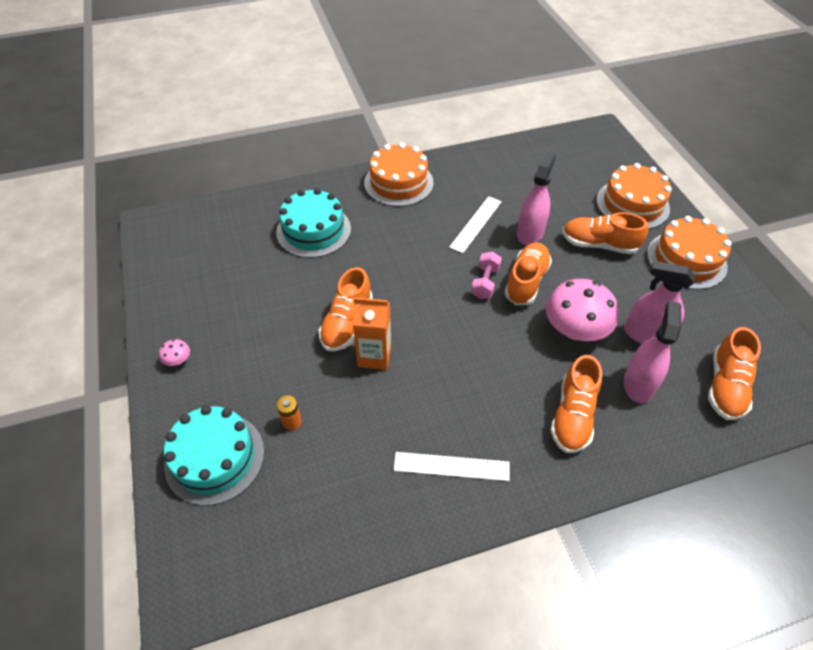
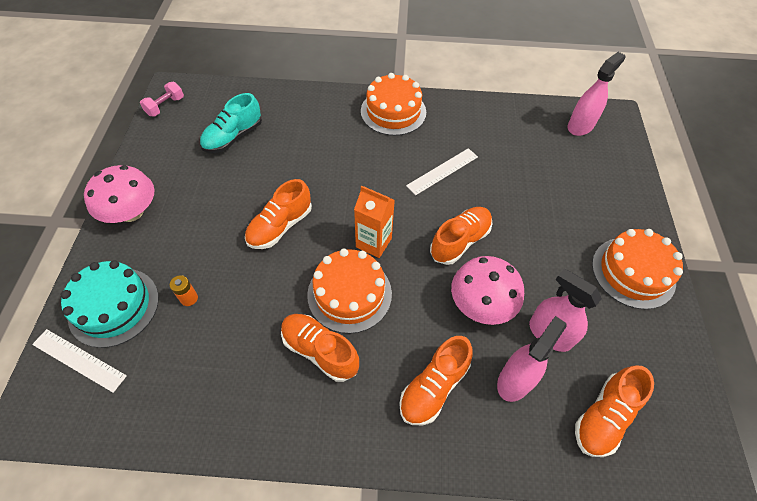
camera: 20 degrees right, 5 degrees up
pink mushroom [159,339,190,366] -> pink mushroom [84,165,155,223], size x2.42
turquoise cake [276,188,351,258] -> none
orange carton [353,297,391,370] -> orange carton moved to [354,186,395,258]
white ruler [394,452,510,481] -> white ruler moved to [32,329,127,393]
pink dumbbell [471,252,502,299] -> pink dumbbell moved to [140,82,184,116]
pink spray bottle [517,152,556,245] -> pink spray bottle moved to [568,52,626,136]
orange shoe [562,212,648,254] -> orange shoe moved to [281,314,359,382]
orange cake [596,163,672,229] -> orange cake moved to [307,248,392,334]
none -> turquoise shoe [200,93,262,153]

